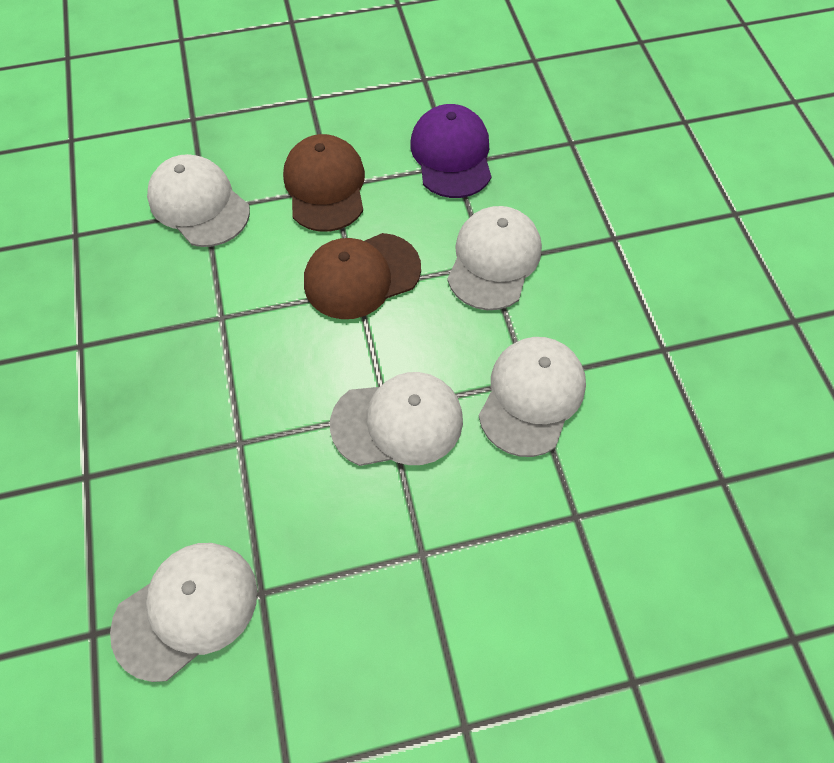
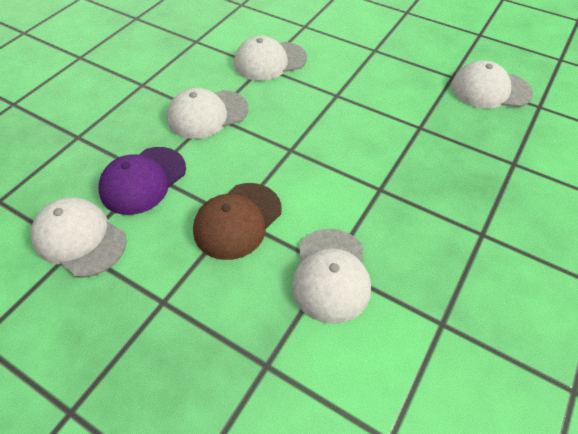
camera: 135 degrees left, 10 degrees down
brown cap [304,233,421,319] -> none
white cap [330,372,463,466] -> white cap moved to [31,198,127,277]

